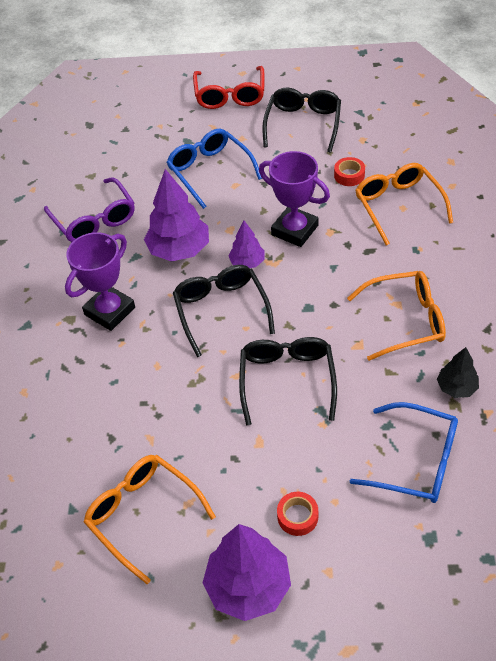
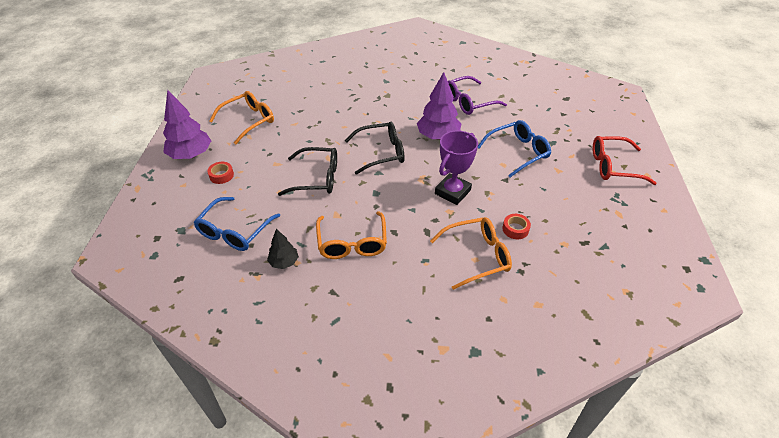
camera: 90 degrees right, 5 degrees down
purple trophy [65,232,135,331] -> none
purple tree [228,220,265,268] -> none
black glasses [262,88,341,153] -> none

